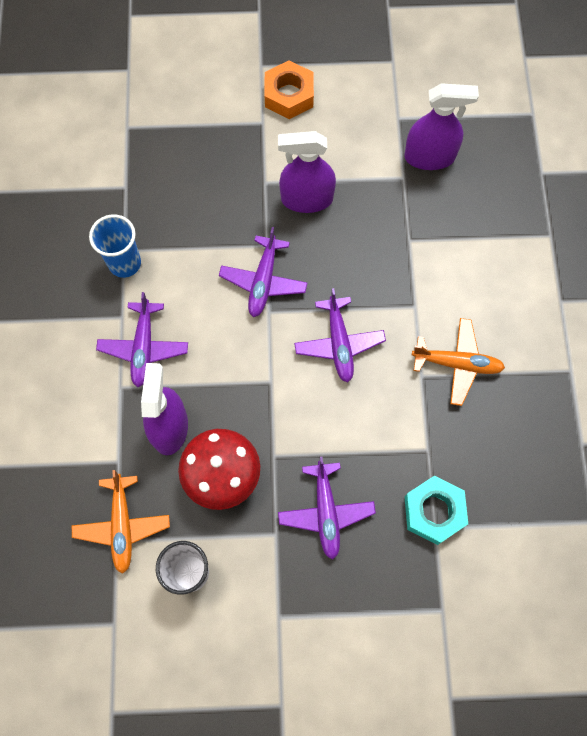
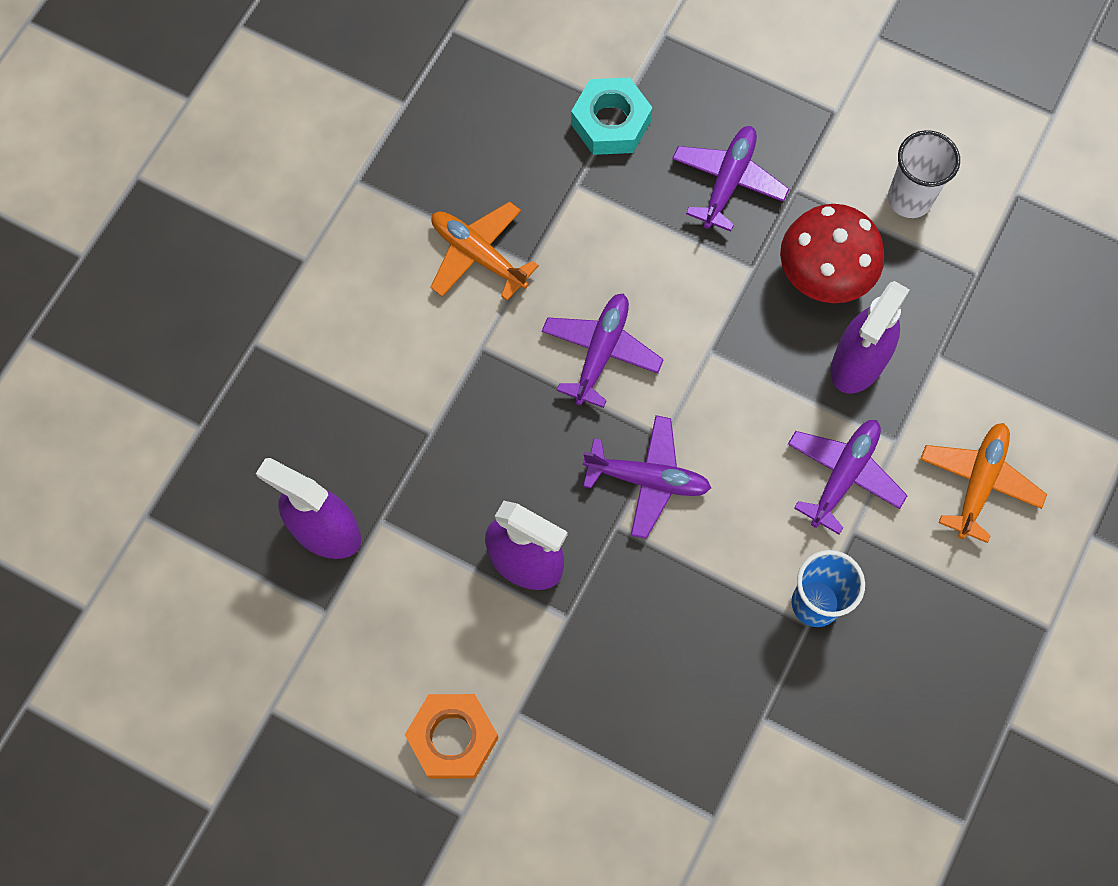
camera: 150 degrees left, 0 degrees up
orange plane [72,470,170,574] -> orange plane moved to [920,423,1047,543]
purple plane [219,227,308,317] -> purple plane turned 60 degrees clockwise [583,415,711,539]

